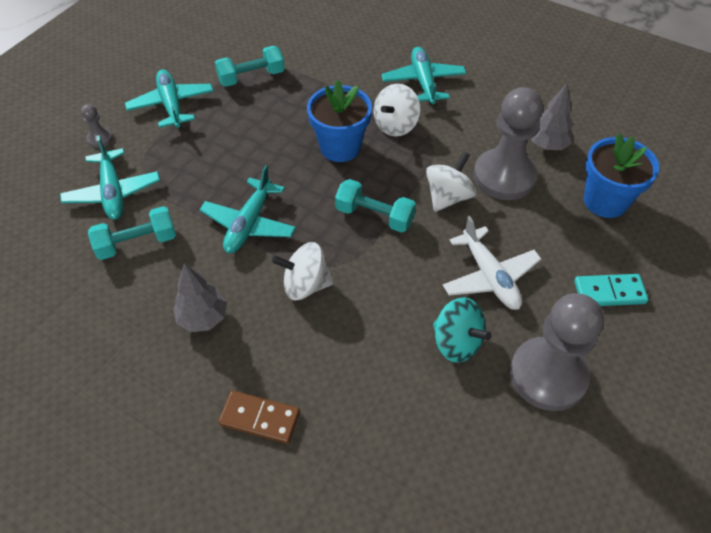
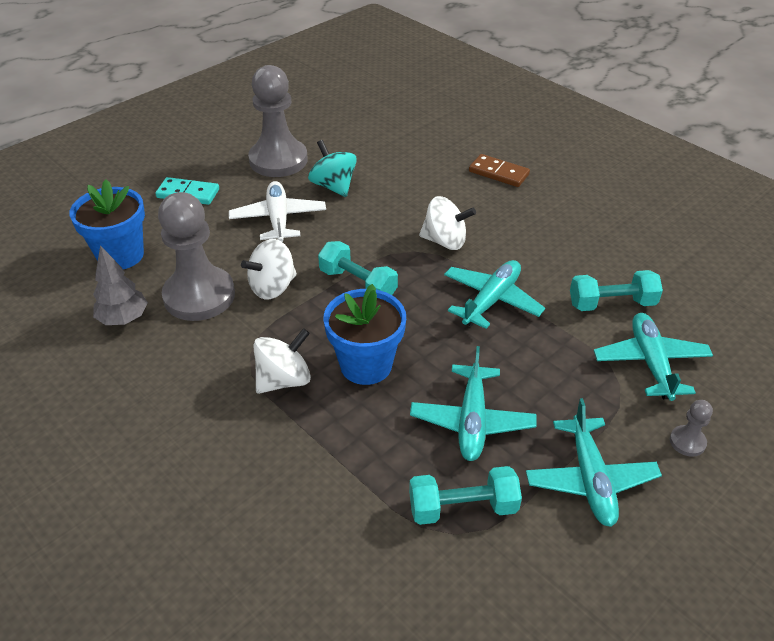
camera: 165 degrees left, 10 degrees down
grey tree [173,263,227,332] -> none
turquoise plane [381,47,466,105] -> turquoise plane moved to [410,346,537,461]

